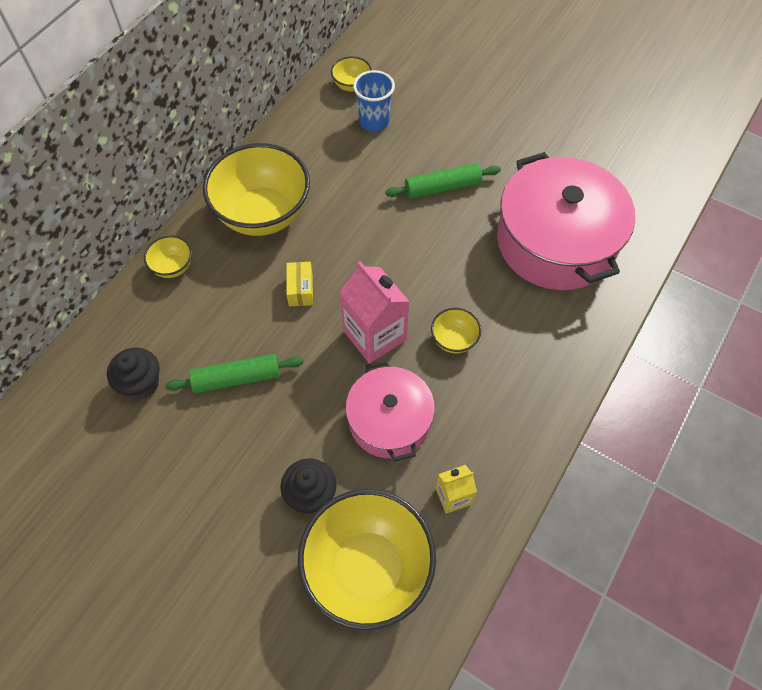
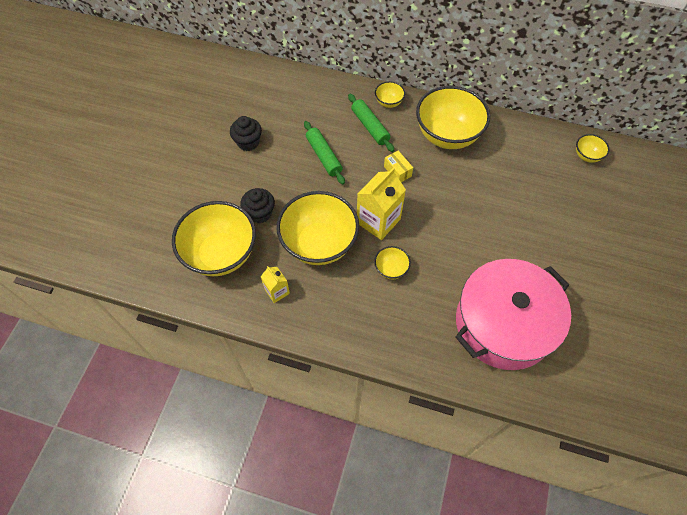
camera: 75 degrees right, 0 degrees up
black cupcake [107,347,160,399] -> black cupcake moved to [230,116,262,151]
yellow box [286,262,313,306] -> yellow box turned 75 degrees clockwise [384,151,413,182]
pink carton [339,261,410,364] -> yellow carton [357,168,406,240]
pink pot [345,360,435,462] -> yellow bowl [276,191,359,265]
blue cup [353,70,395,131] -> none
green rolling pin [385,163,501,199] -> green rolling pin moved to [348,94,394,152]

